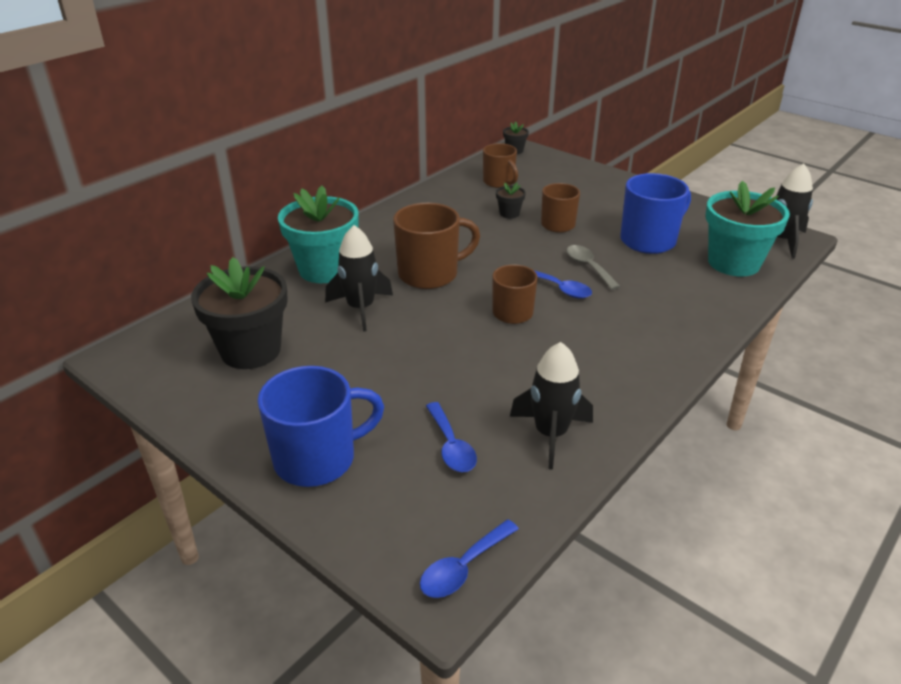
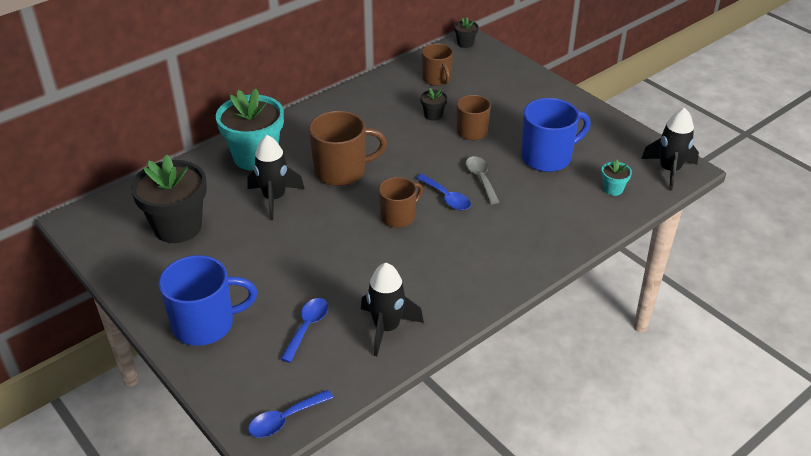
camera: 10 degrees right, 5 degrees up
blue spoon [426,402,477,472] -> blue spoon turned 150 degrees counterclockwise [281,298,328,363]
turquoise flower pot [706,181,790,276] -> turquoise flower pot [601,160,632,196], size x0.43

